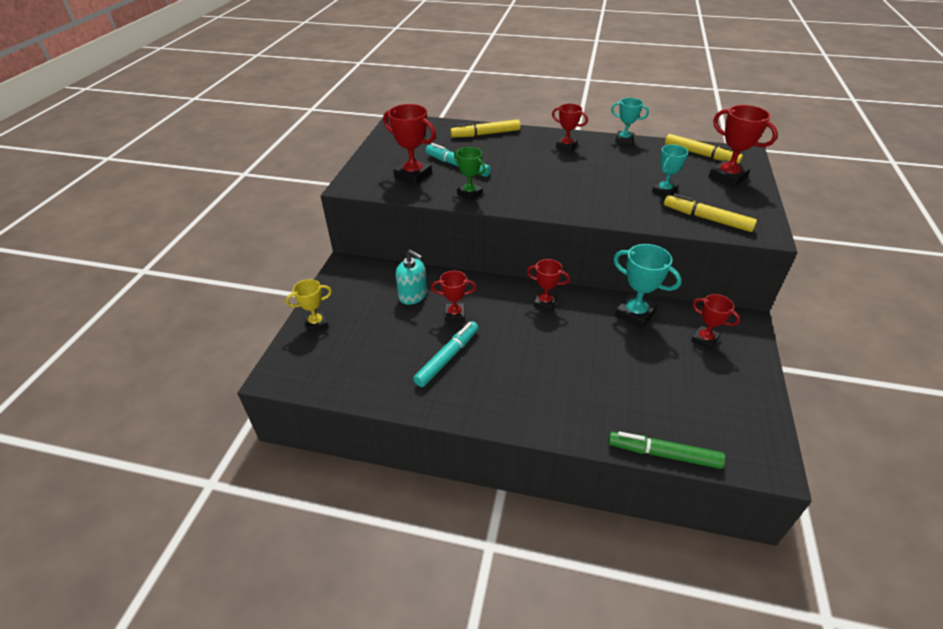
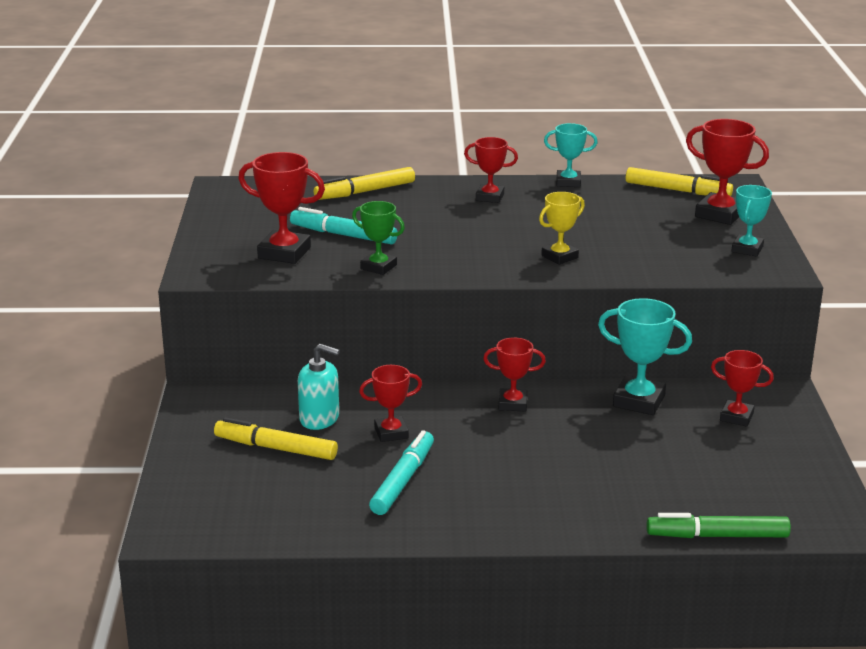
camera: 15 degrees left, 15 degrees down
yellow trophy [286,279,332,333] -> yellow trophy moved to [539,192,585,265]
turquoise trophy [652,144,688,197] -> turquoise trophy moved to [731,185,772,257]
yellow marker [664,193,757,232] -> yellow marker moved to [214,417,338,460]

